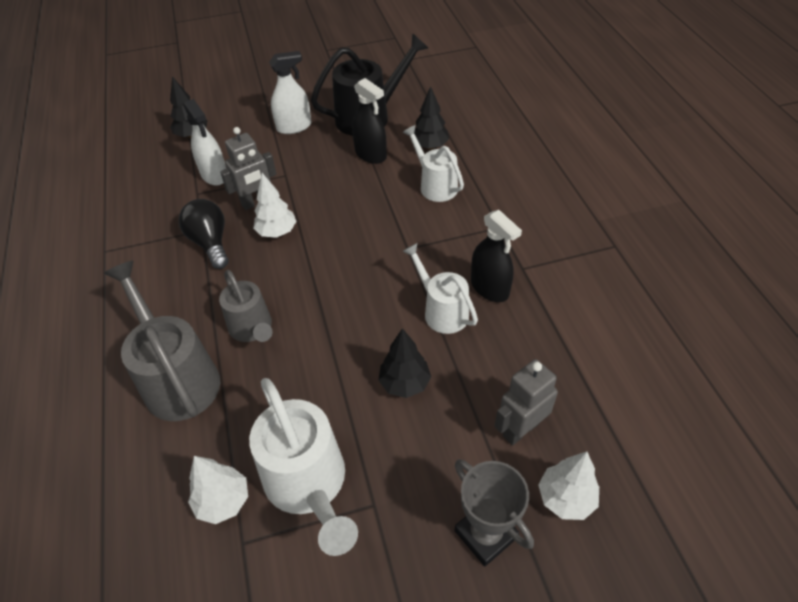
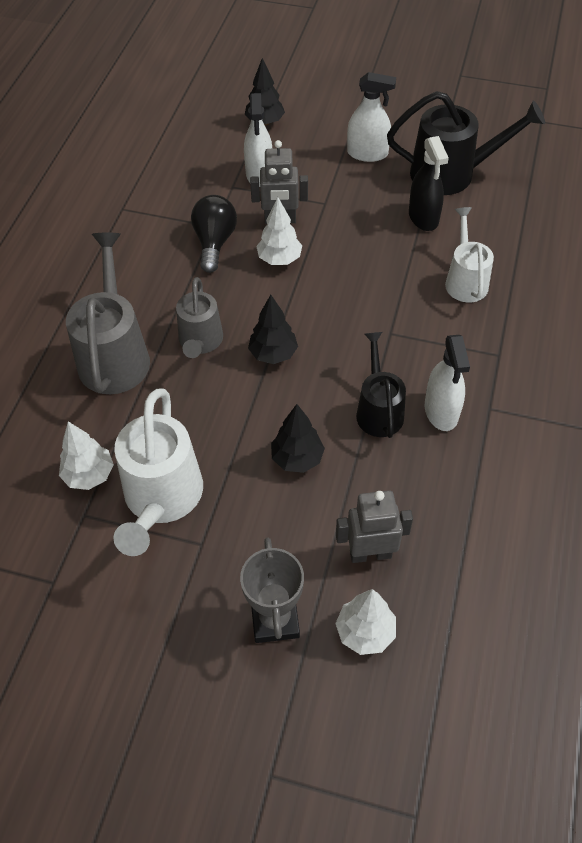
camera: 30 degrees right, 5 degrees up
white watering can [402,243,478,334] -> black watering can [356,332,406,438]
black tree [414,86,449,150] -> black tree moved to [248,295,298,364]
black spray bottle [471,210,522,302] -> white spray bottle [425,335,470,431]

